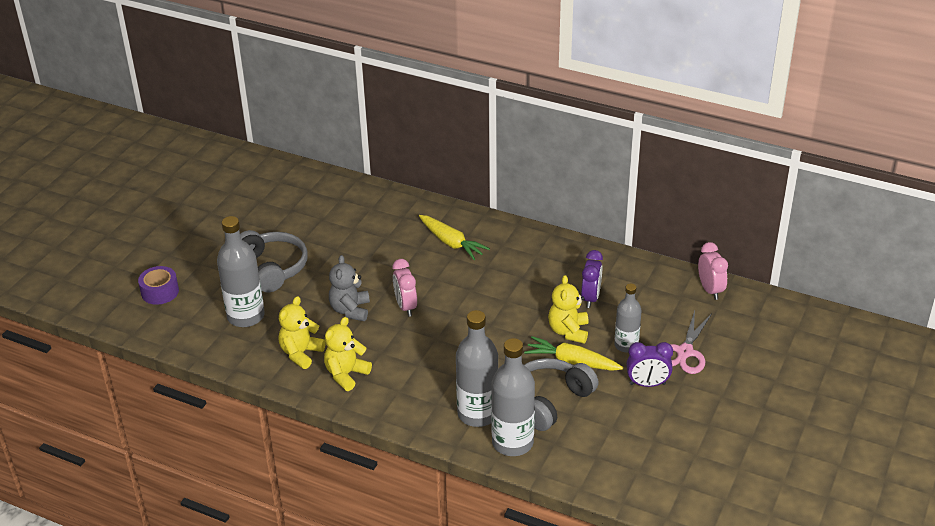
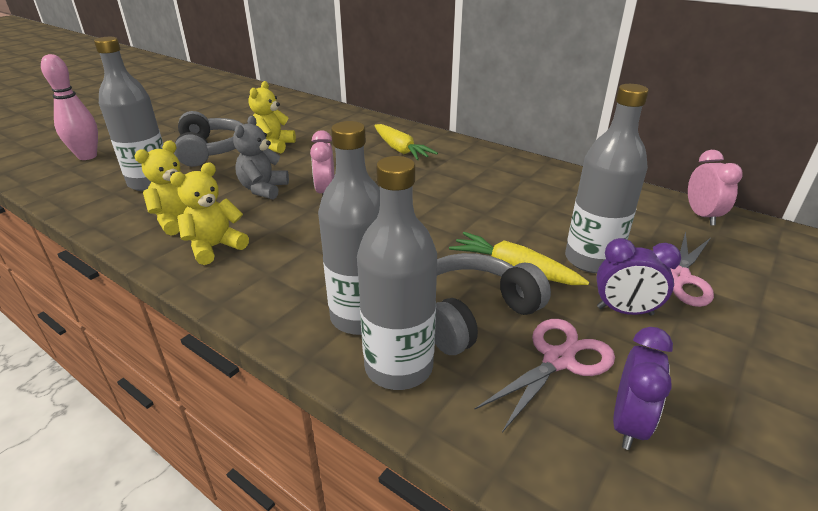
camera: 10 degrees right, 5 degrees down
purple tape [138,266,179,305] -> pink bowling pin [41,54,98,160]
yellow teddy bear [548,275,588,344] -> yellow teddy bear moved to [249,81,296,153]
purple clock [581,250,603,308] -> purple clock moved to [613,327,673,450]
grey bottle [614,284,642,352] -> grey bottle [565,84,649,273], size x1.61
none -> pink scissors [474,319,615,432]

